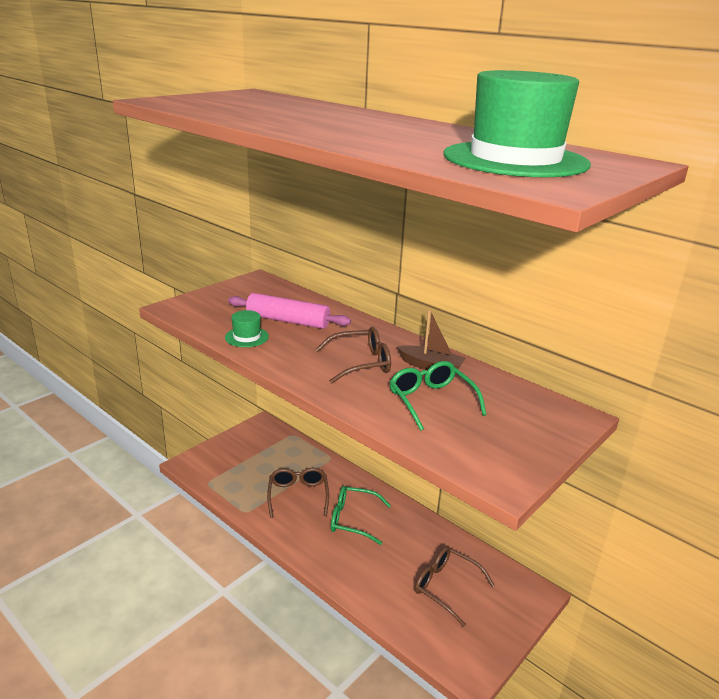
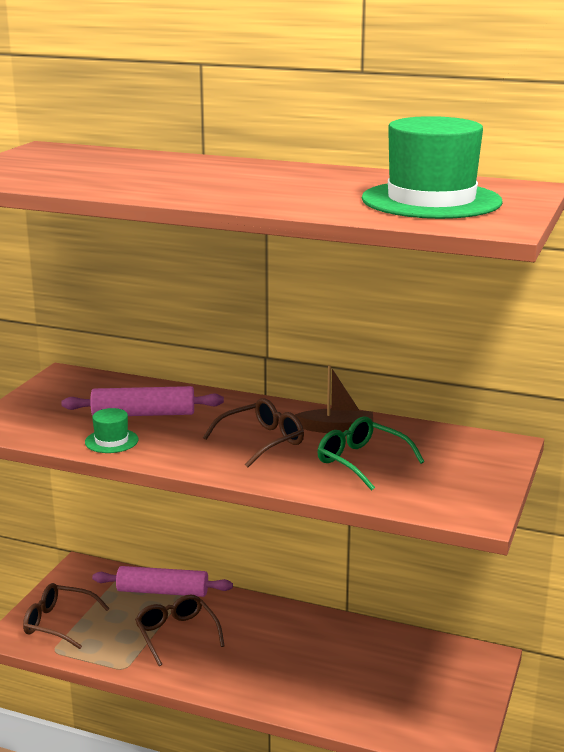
camera: 20 degrees left, 5 degrees down
green glasses [331,486,391,545] -> none
brown glasses [415,546,495,627] -> brown glasses moved to [23,583,110,649]
none -> pink rolling pin [92,566,233,597]

